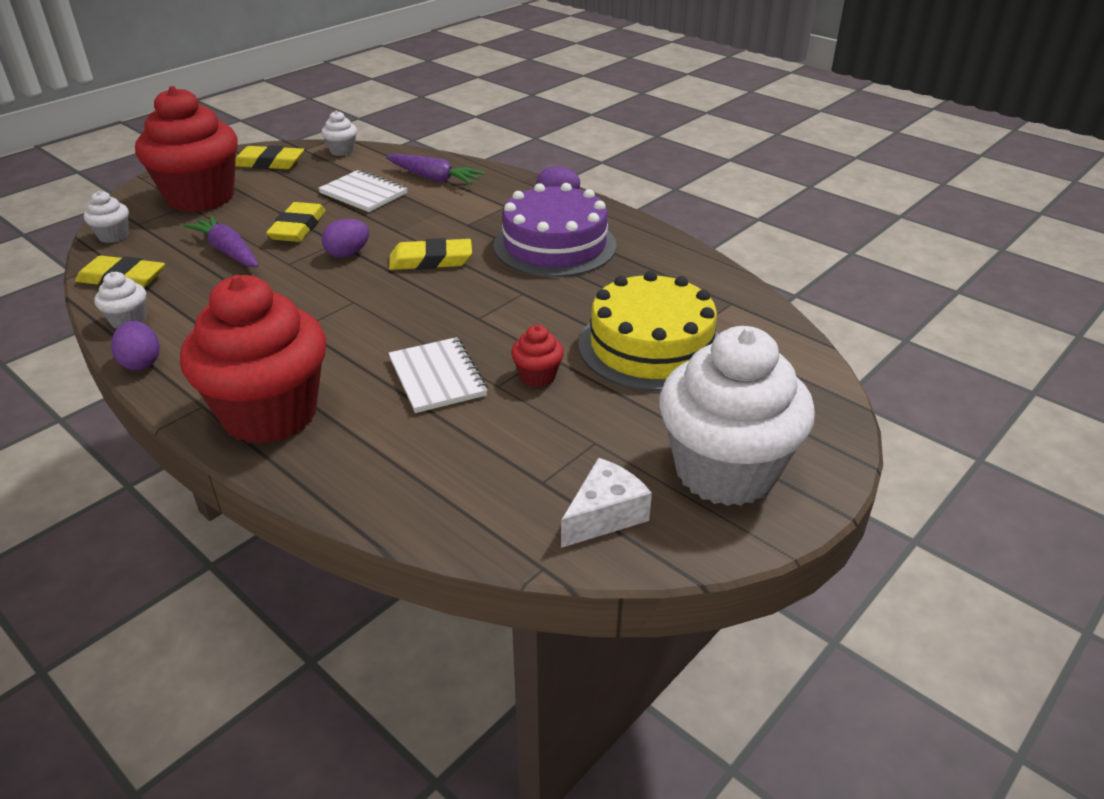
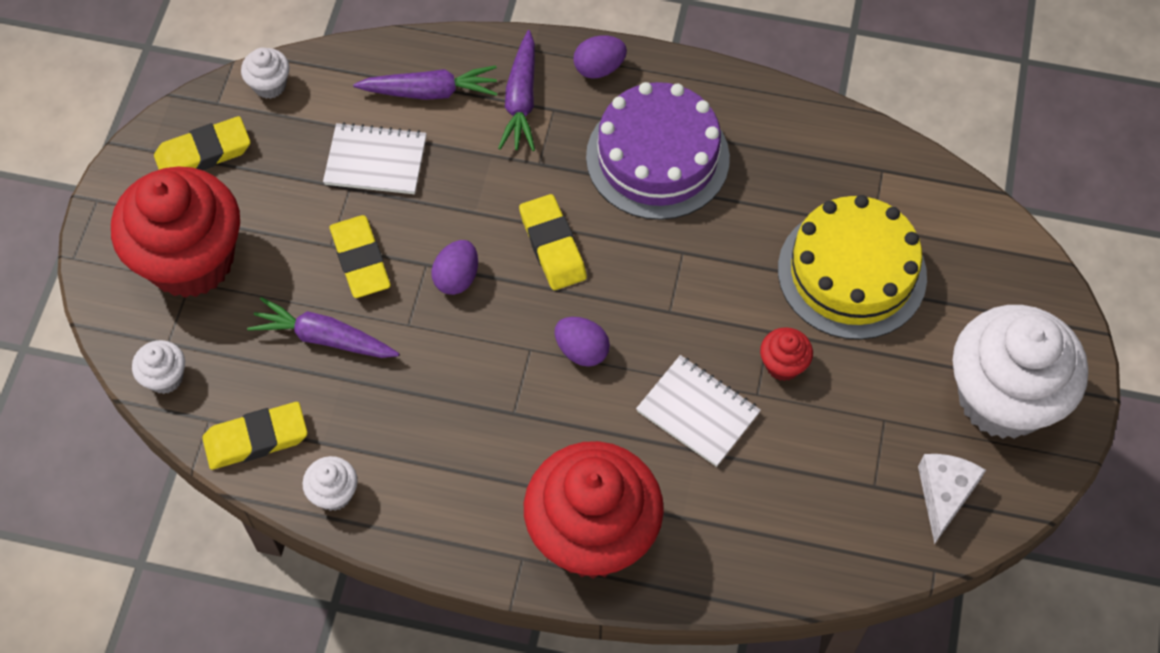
camera: 30 degrees left, 25 degrees up
purple egg [111,321,160,370] -> purple egg moved to [554,317,610,367]
yellow eraser [389,238,472,270] -> yellow eraser turned 75 degrees counterclockwise [519,194,587,290]
none -> purple carrot [498,30,535,151]

